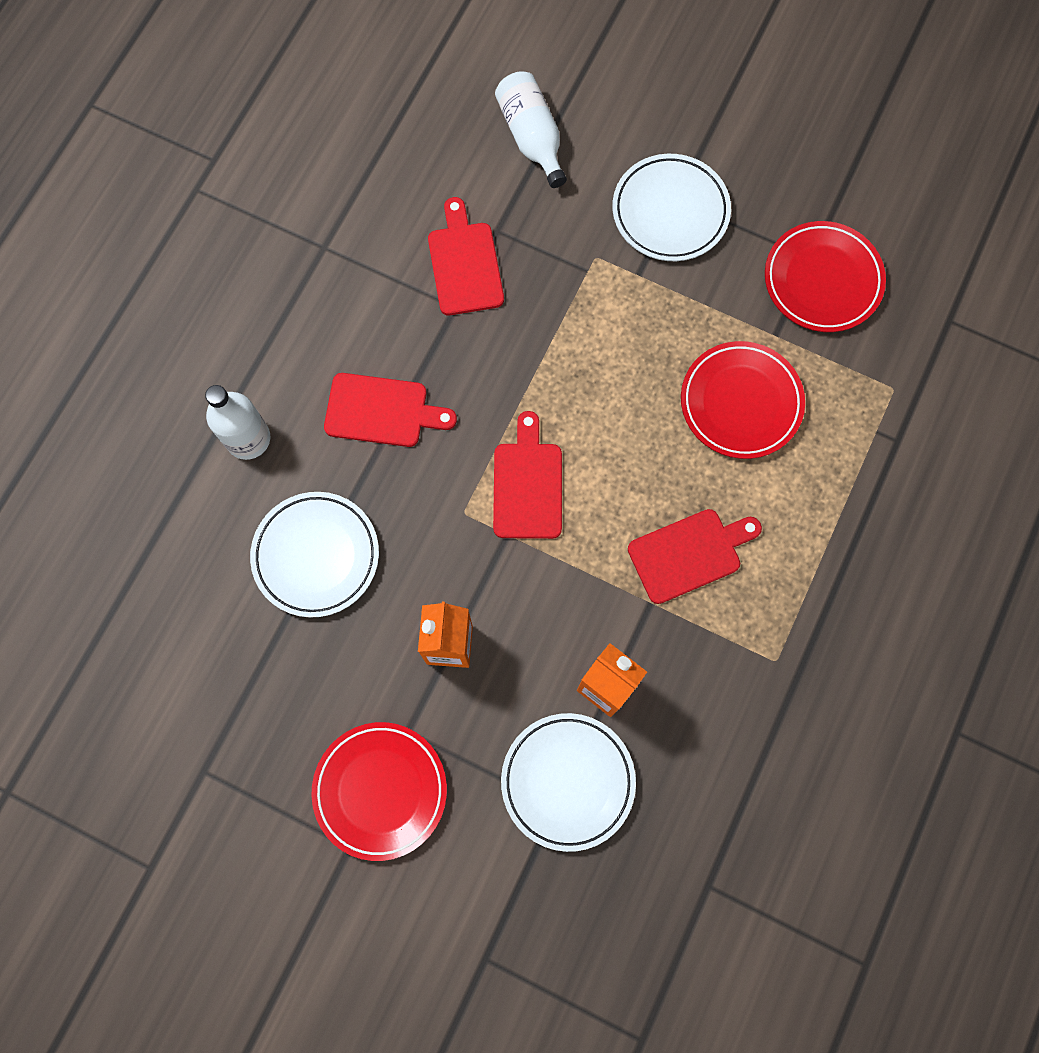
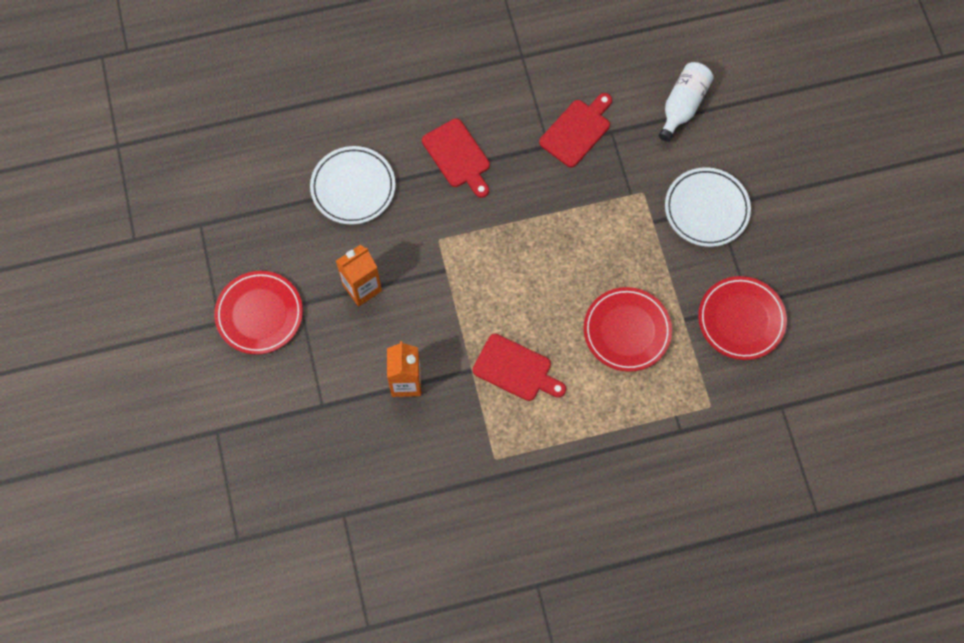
camera: 50 degrees right, 5 degrees down
white bottle [205,385,270,460] -> none
red cutting board [493,411,562,539] -> none
white plate [501,713,636,852] -> none

